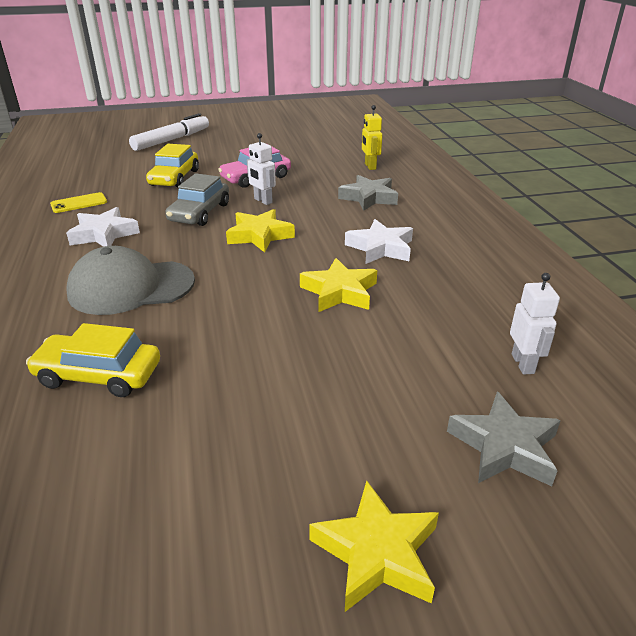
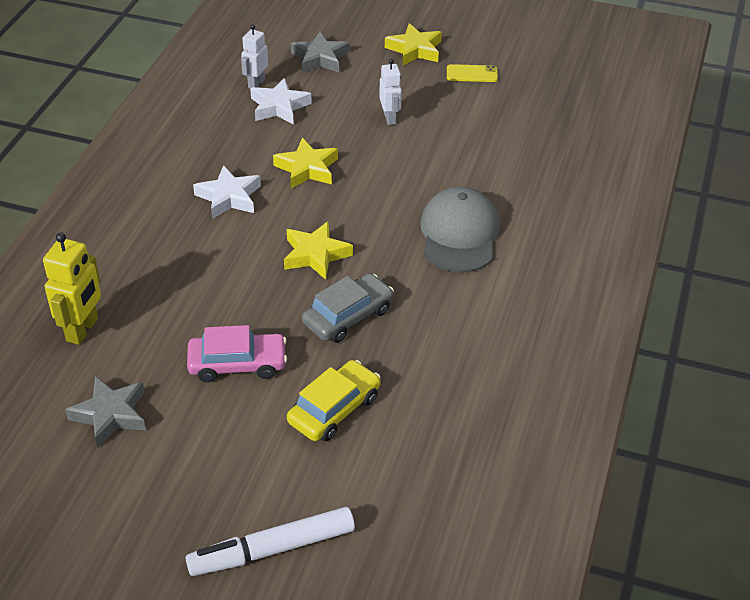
camera: 150 degrees left, 10 degrees up
yellow car [26,323,160,397] -> none
yellow phone [50,192,107,213] -> yellow phone moved to [447,64,498,82]
white star [66,207,140,247] -> white star moved to [250,78,312,125]
grey cap [66,246,195,315] -> grey cap turned 105 degrees counterclockwise [420,187,500,272]
white robot [247,133,276,205] -> white robot moved to [379,58,402,125]
grey star [338,175,398,211] -> grey star moved to [65,376,146,448]
yellow robot [362,105,382,170] -> yellow robot [43,232,101,345], size x1.52

